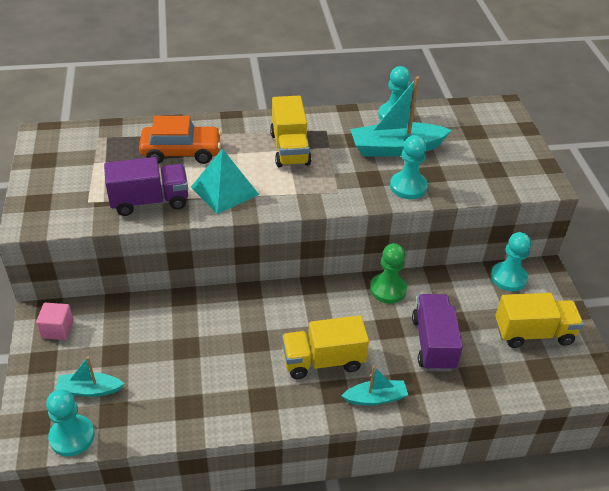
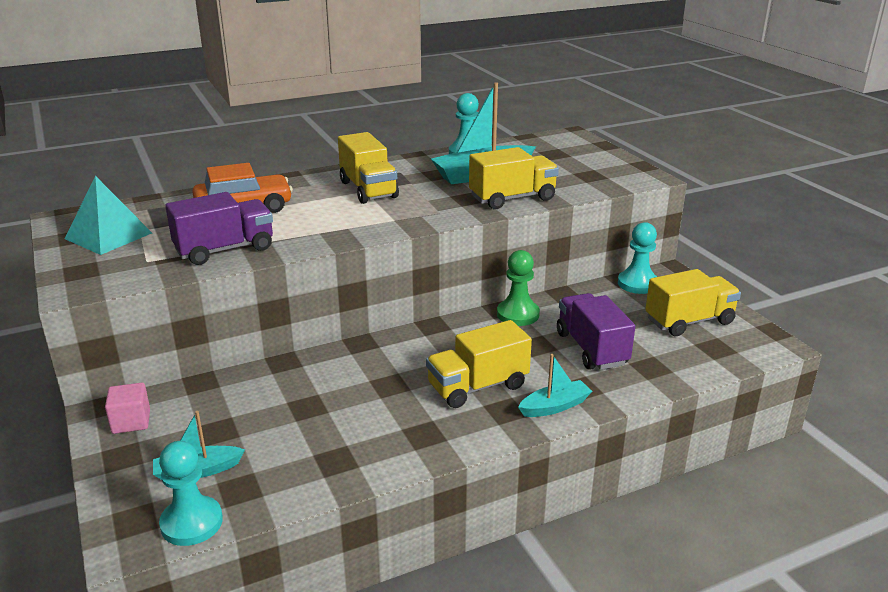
camera: 15 degrees left, 15 degrees down
turquoise pyramid [191,148,259,214] -> turquoise pyramid moved to [65,176,152,255]
turquoise pawn [390,135,428,199] -> yellow truck [469,147,559,209]

